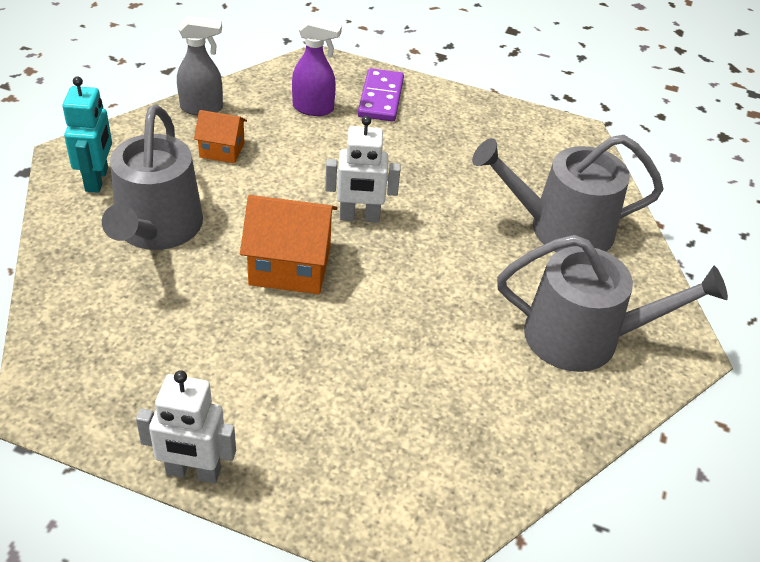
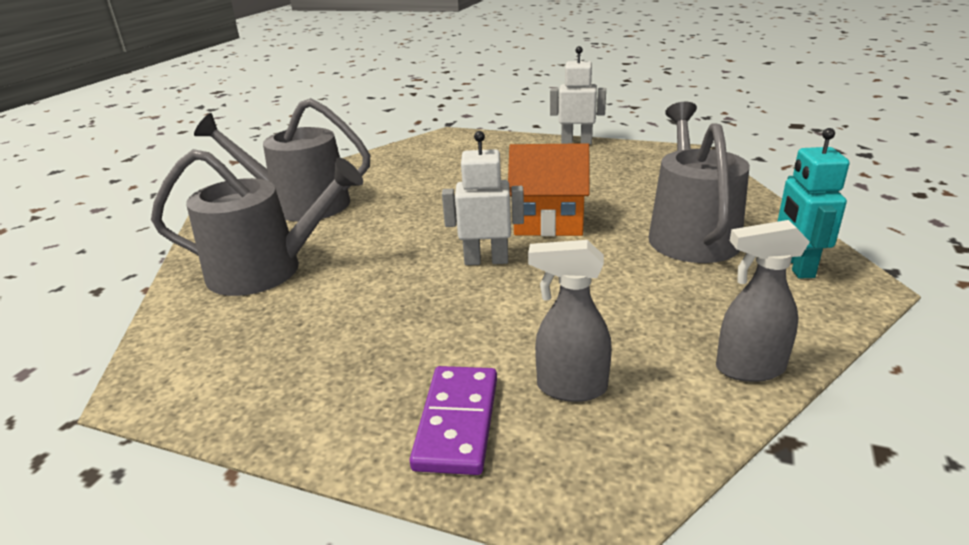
camera: 175 degrees left, 15 degrees down
orange house [194,110,247,163] -> none
purple spray bottle [292,17,342,116] -> grey spray bottle [528,240,612,402]

